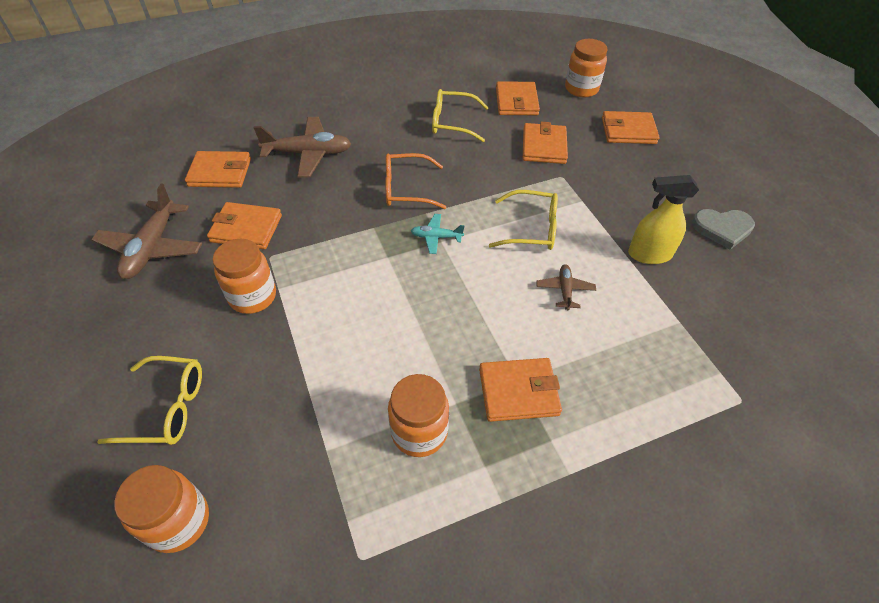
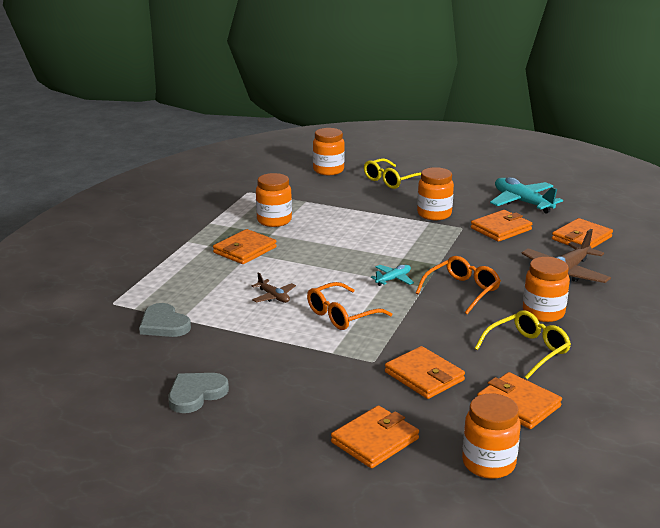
camera: 135 degrees right, 25 degrees down
brown plane [91,183,202,279] -> turquoise plane [490,177,563,214]
yellow glasses [489,190,558,250] -> orange glasses [307,282,392,330]
yellow spray bottle [628,175,699,264] -> none
none -> grey heart [139,303,191,337]
none -> orange jar [523,257,570,322]

